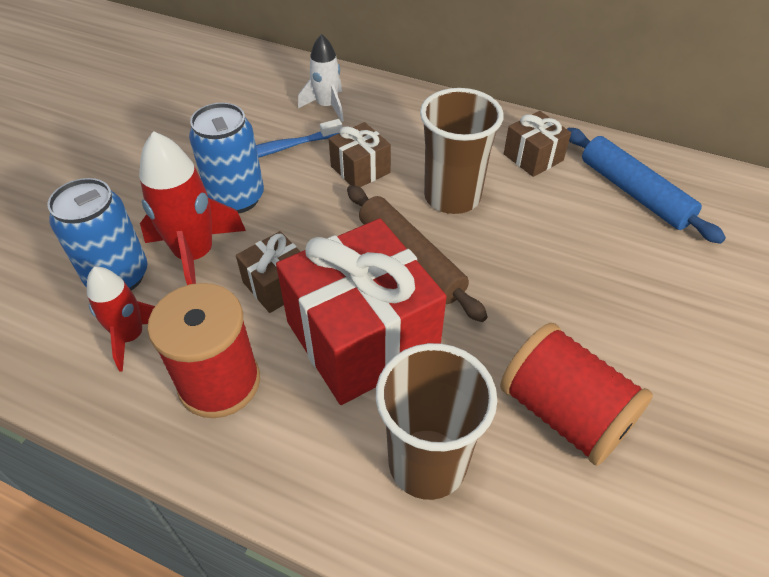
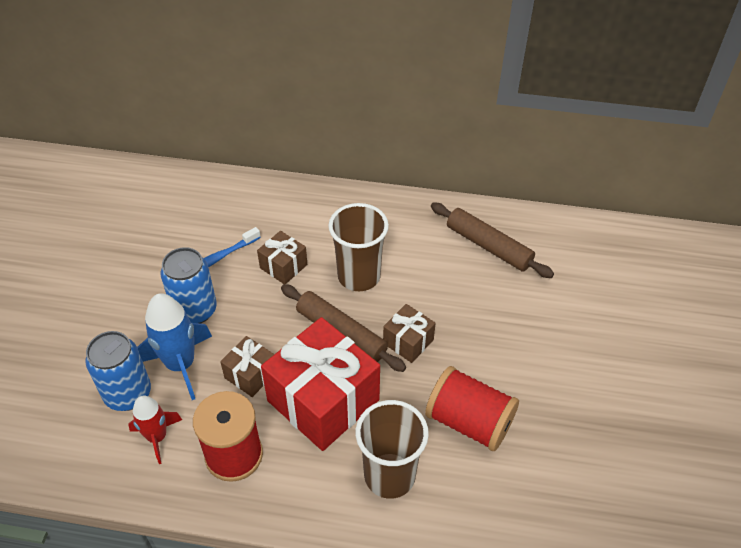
camera: 15 degrees left, 0 degrees up
red rocket [139,131,246,285] -> blue rocket [137,293,212,400]
white rocket [298,34,344,122] -> none
brown gift [504,111,571,177] -> brown gift moved to [383,304,436,363]
blue rolling pin [567,128,726,244] -> brown rolling pin [431,203,554,278]

